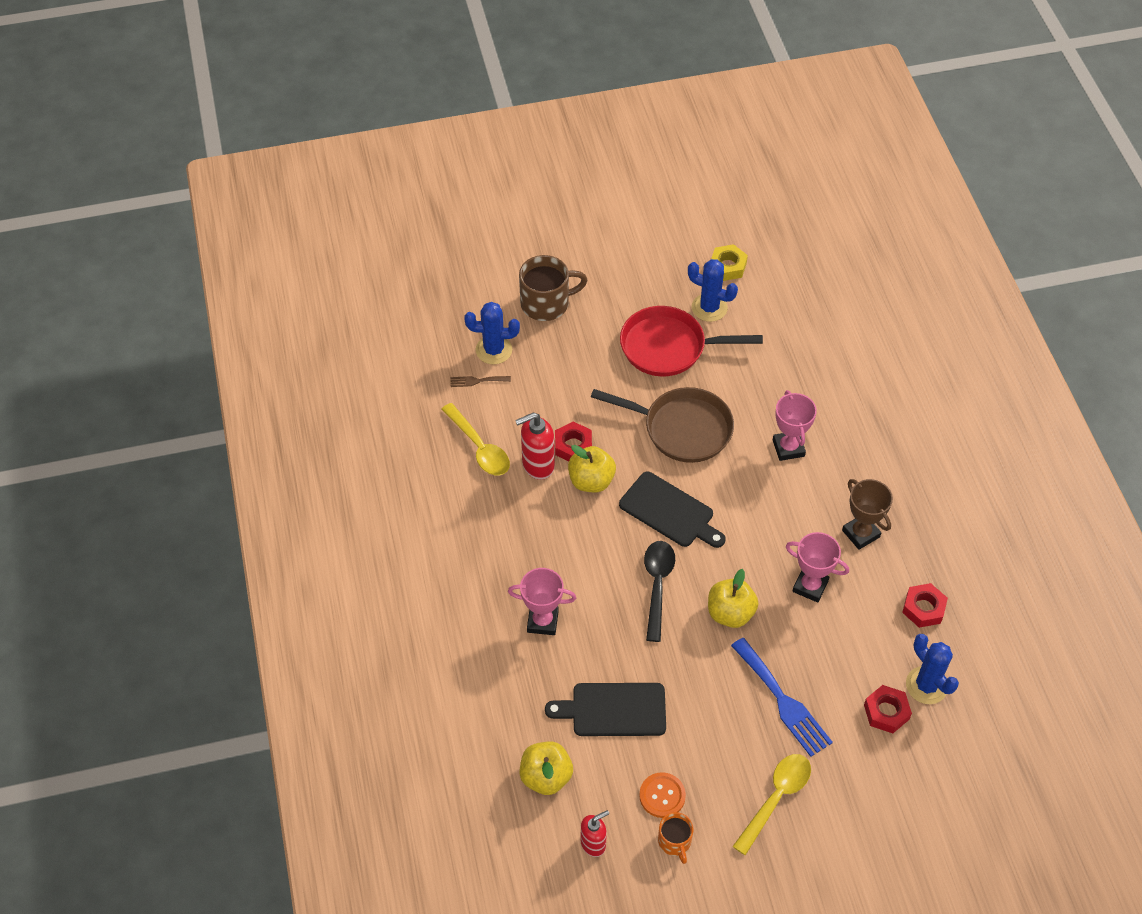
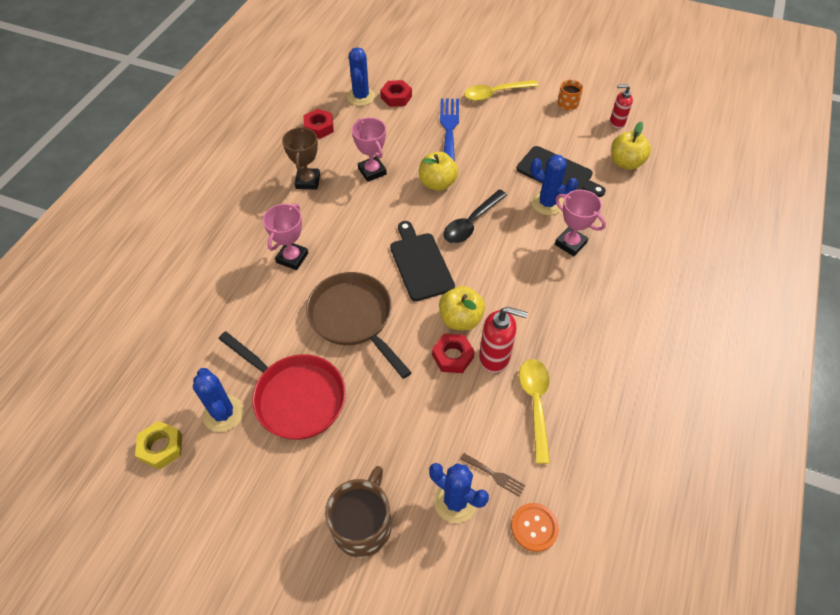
camera: 145 degrees left, 0 degrees up
brown mug [519,255,588,321] -> brown mug turned 90 degrees clockwise [325,466,391,558]
orange button [639,772,686,818] -> orange button moved to [511,503,559,552]
none -> blue cactus [531,155,578,215]

